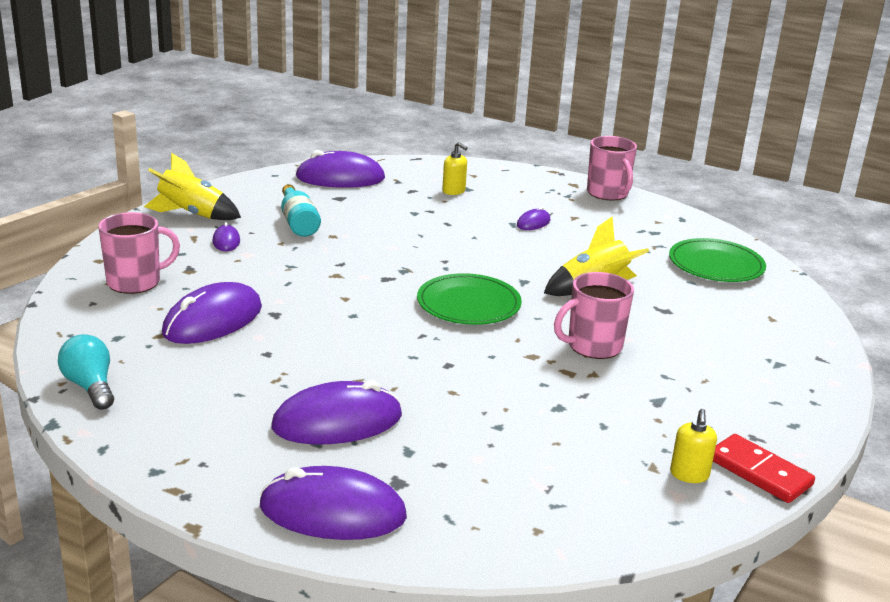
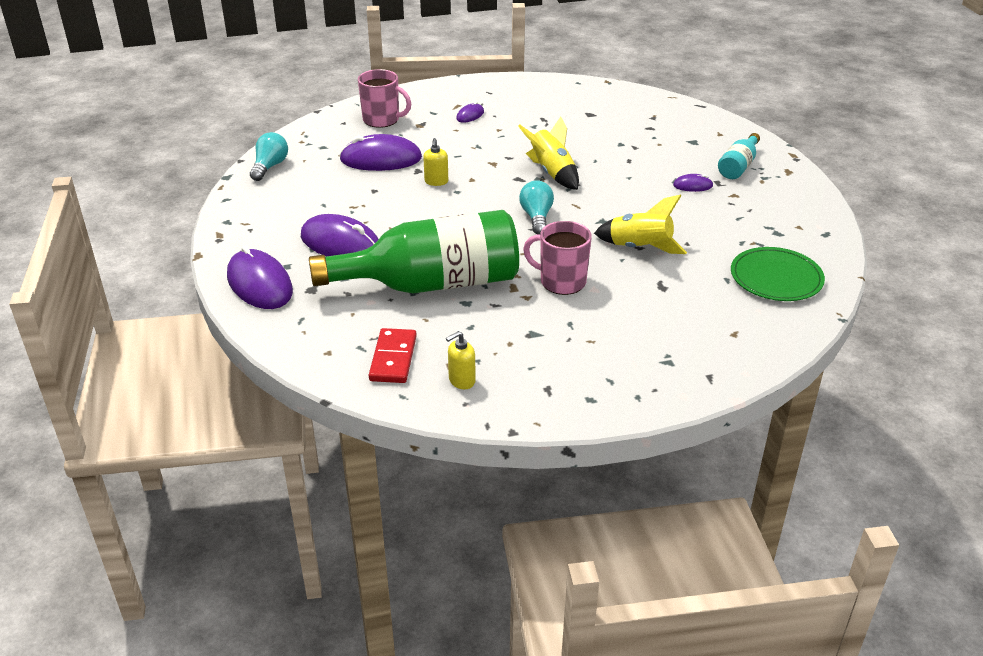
camera: 50 degrees right, 10 degrees up
yellow rocket [144,153,241,220] -> yellow rocket moved to [518,117,579,190]
turquoise bottle [281,184,321,237] -> turquoise bottle moved to [718,133,760,179]
purple mouse [296,150,385,188] -> none
green plate [417,273,522,325] -> turquoise light bulb [519,180,554,235]
yellow soap dispenser [442,142,468,195] -> yellow soap dispenser moved to [423,138,448,186]
pink mug [587,136,637,201] -> none
red domino [713,434,815,503] -> red domino moved to [369,328,417,383]
none -> green bottle [309,210,519,294]

